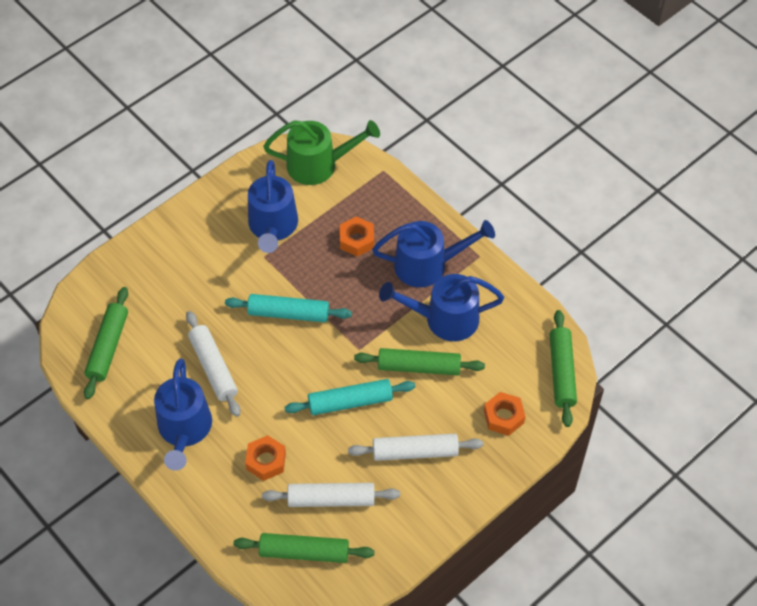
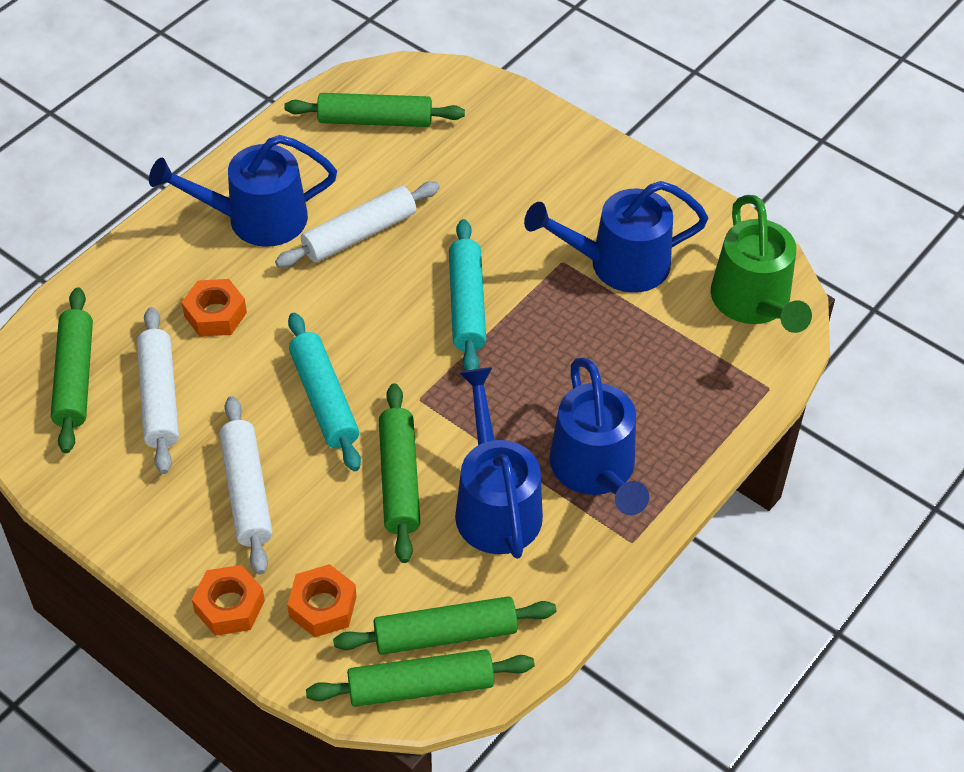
camera: 80 degrees right, 5 degrees down
orange nut [340,216,374,257] -> orange nut moved to [192,565,265,636]
none -> green rolling pin [333,596,556,655]

